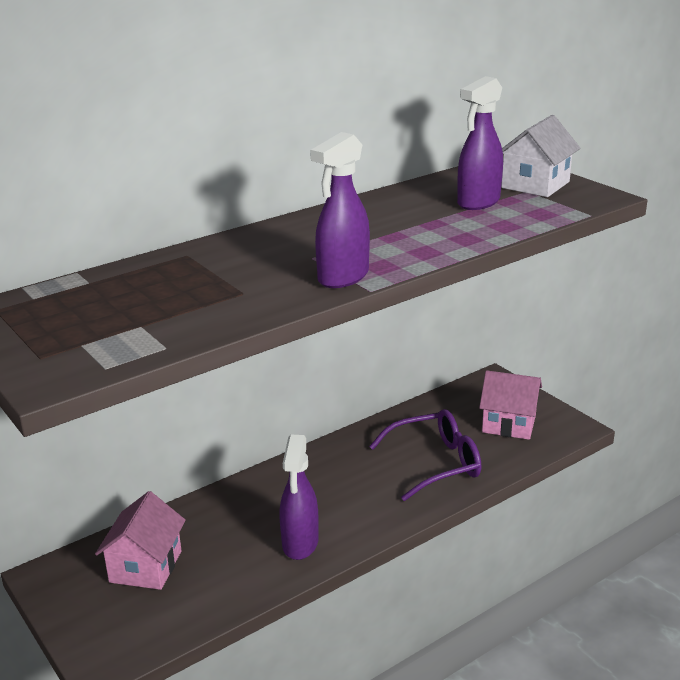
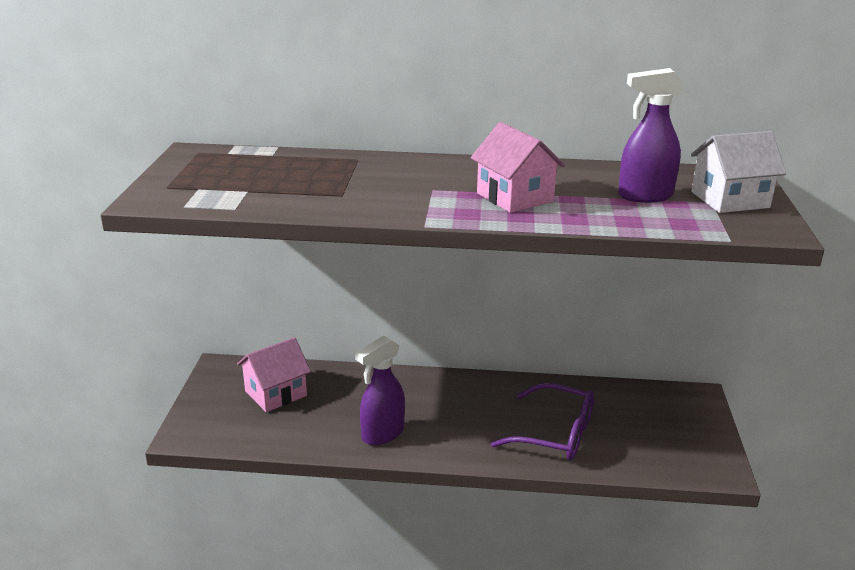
camera: 40 degrees right, 0 degrees up
purple spray bottle [310,132,370,288] -> none
pink house [479,370,542,440] -> pink house moved to [471,122,565,213]

